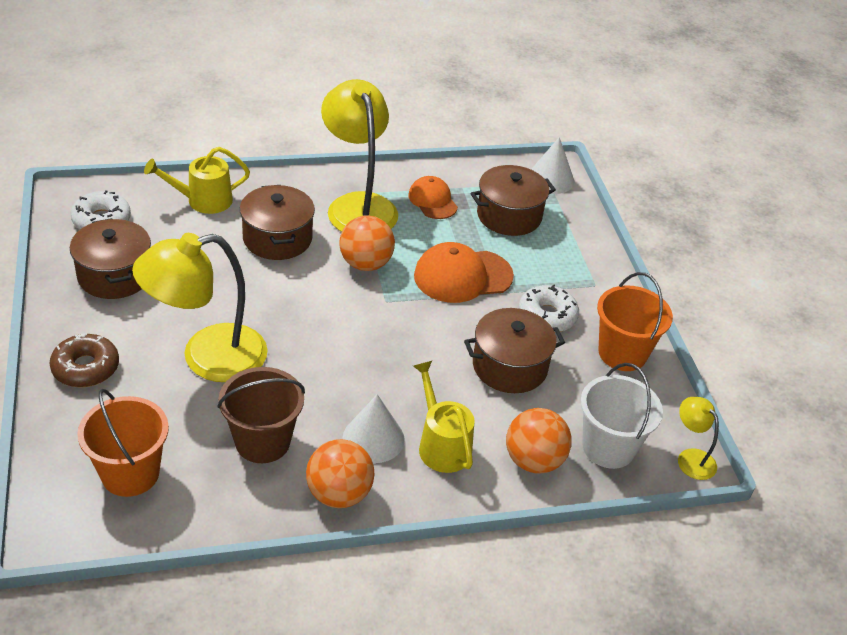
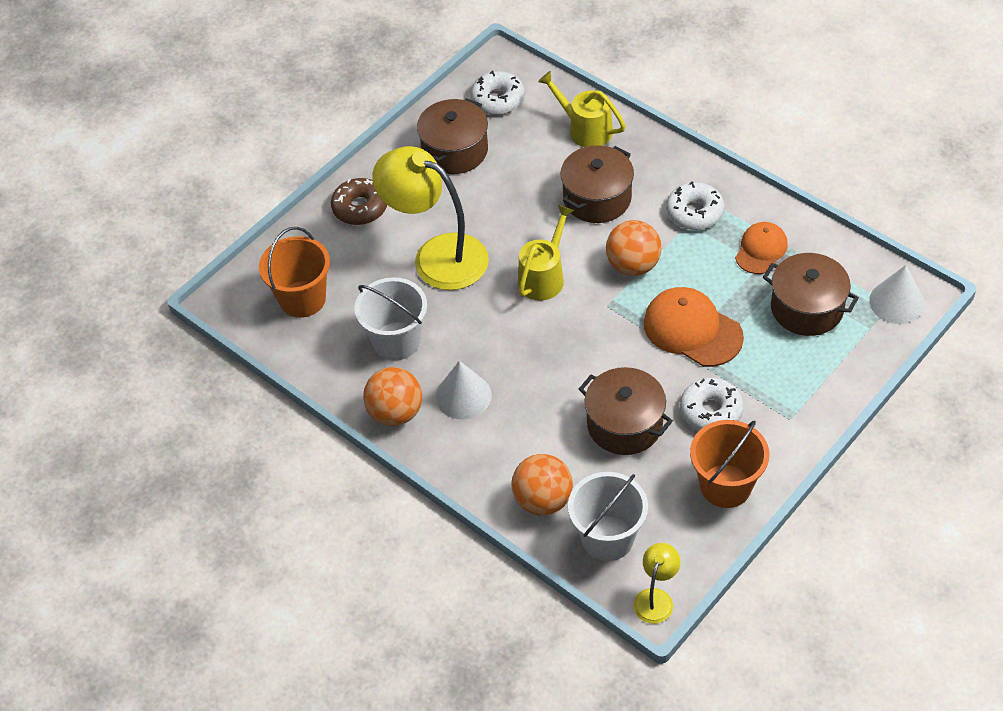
camera: 60 degrees right, 10 degrees up
brown bucket [218,367,305,463] -> white bucket [355,277,427,360]
yellow lamp [321,79,398,232] -> white donut [666,181,724,230]
yellow watering can [413,361,475,473] -> yellow watering can moved to [518,205,574,301]

